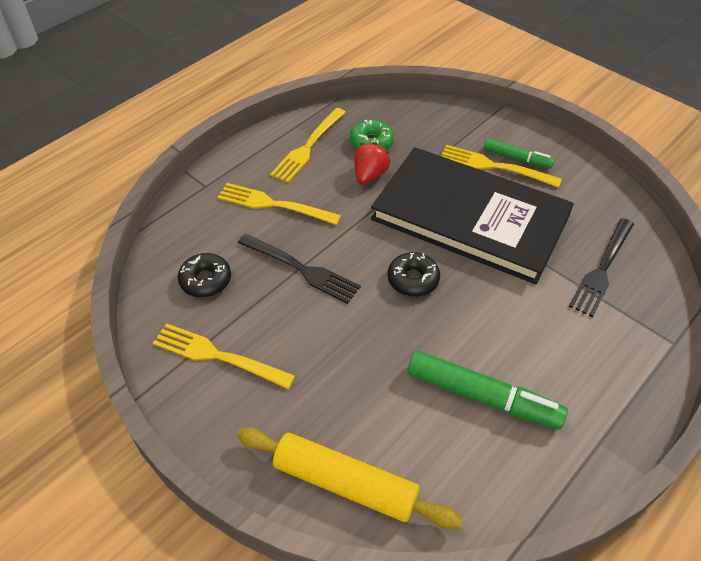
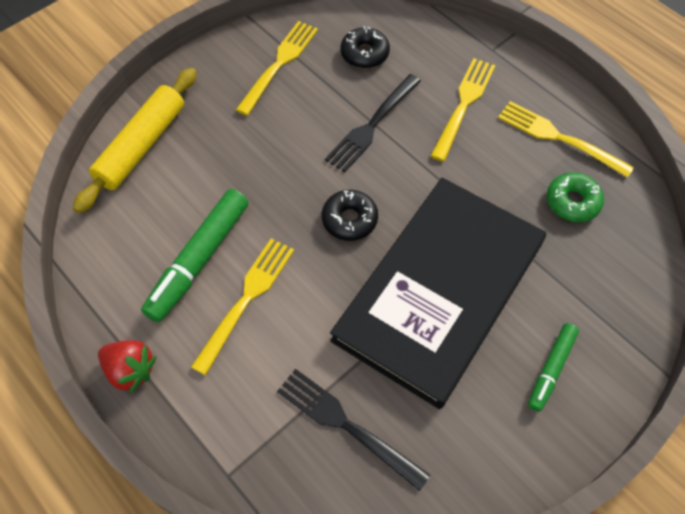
camera: 95 degrees right, 10 degrees up
red strawberry [354,142,391,185] -> red strawberry moved to [98,340,156,393]
yellow fork [441,145,562,188] -> yellow fork moved to [191,238,294,375]

